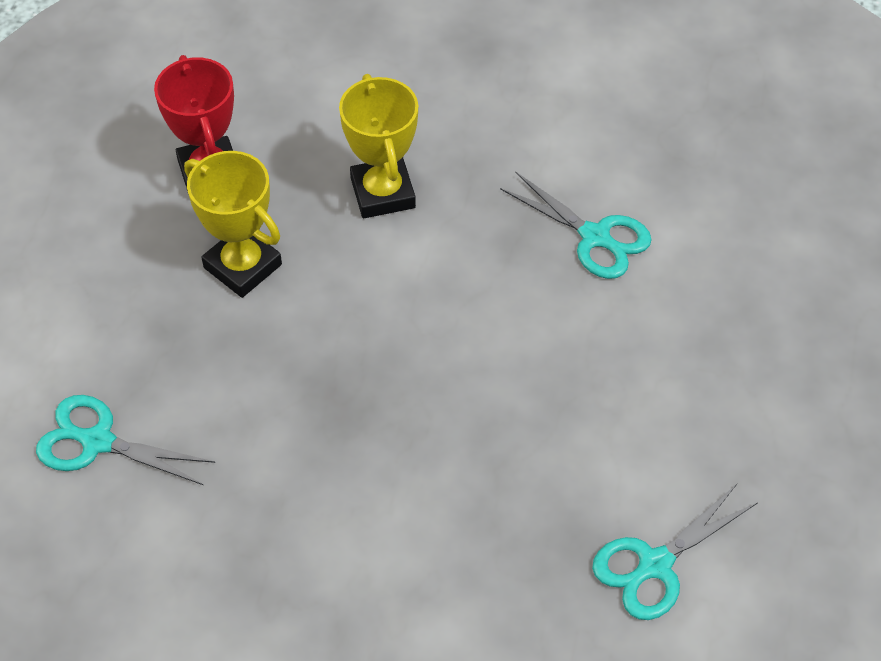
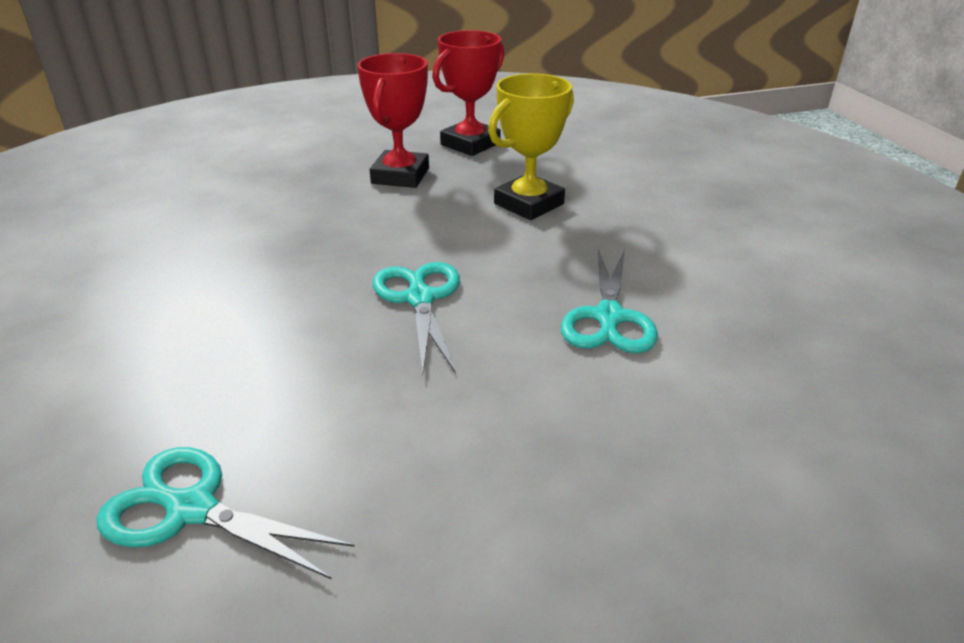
camera: 60 degrees right, 20 degrees down
turquoise scissors [36,395,215,485] -> turquoise scissors moved to [373,262,460,374]
yellow trophy [184,151,282,298] -> red trophy [357,53,429,188]

